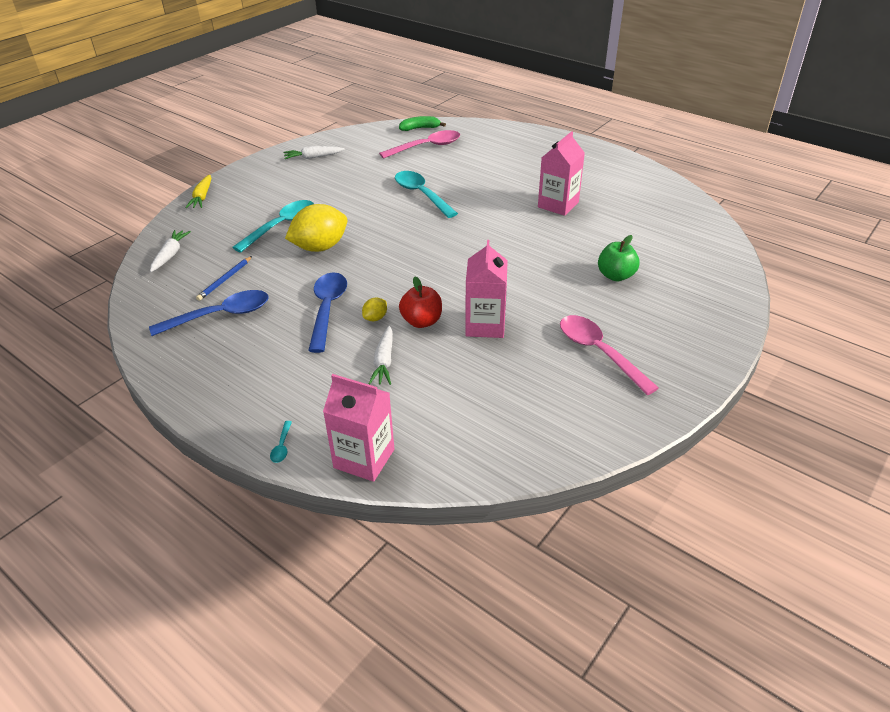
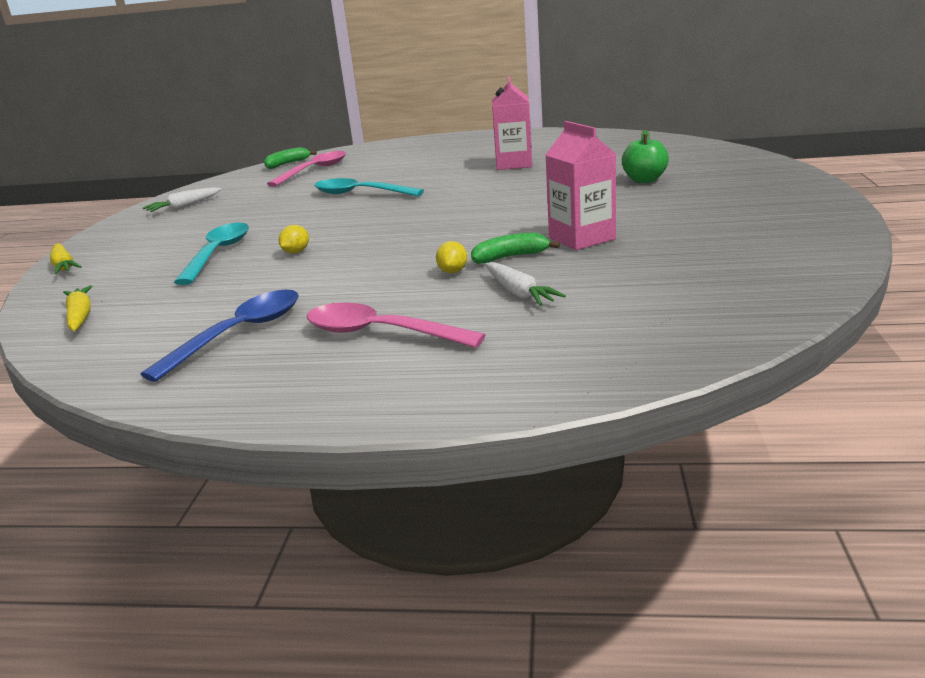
camera: 30 degrees left, 15 degrees down
white carrot [150,230,191,272] -> yellow carrot [63,285,92,331]
blue pencil [196,256,252,301] -> none
turquoise spoon [270,421,292,463] -> none
yellow lemon [285,204,347,252] -> yellow lemon [279,225,309,253], size x0.44
blue spoon [308,272,347,353] -> none
pink carton [323,374,394,482] -> none
red apple [399,276,442,328] -> green banana [471,233,560,264]
pink spoon [560,315,659,395] -> pink spoon moved to [307,302,485,348]

